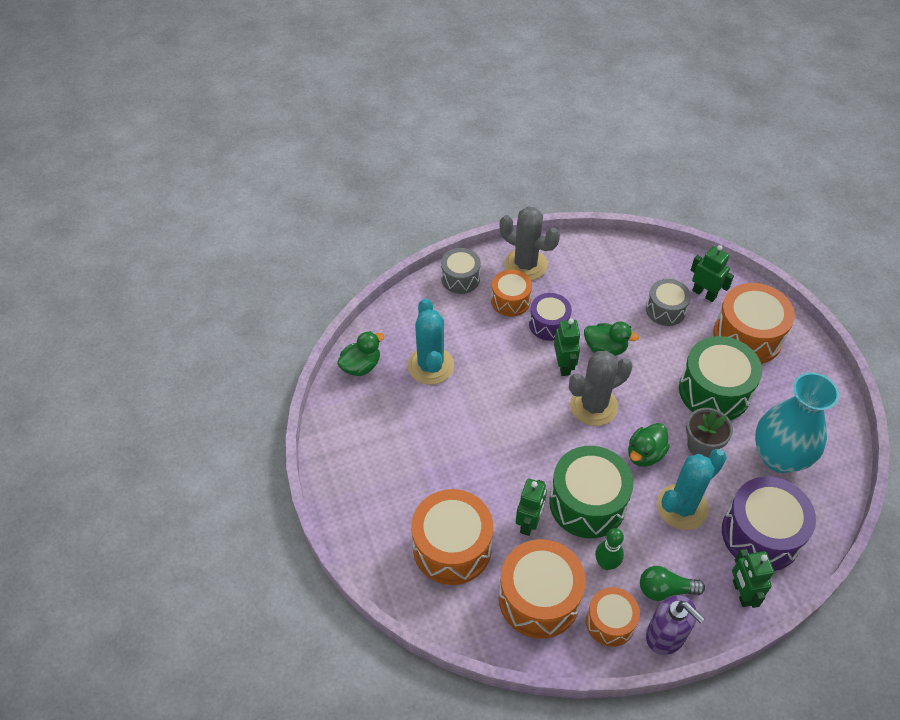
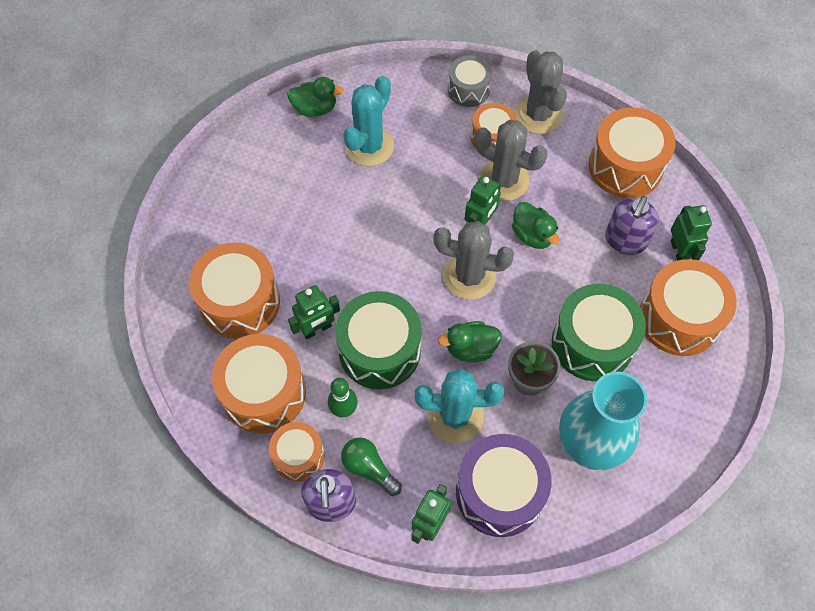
camera: 40 degrees right, 10 degrees up
purple drum [529,293,572,341] -> grey cactus [475,120,548,201]
grey drum [646,279,691,326] -> purple soap dispenser [605,196,659,255]
none -> orange drum [588,107,676,198]

